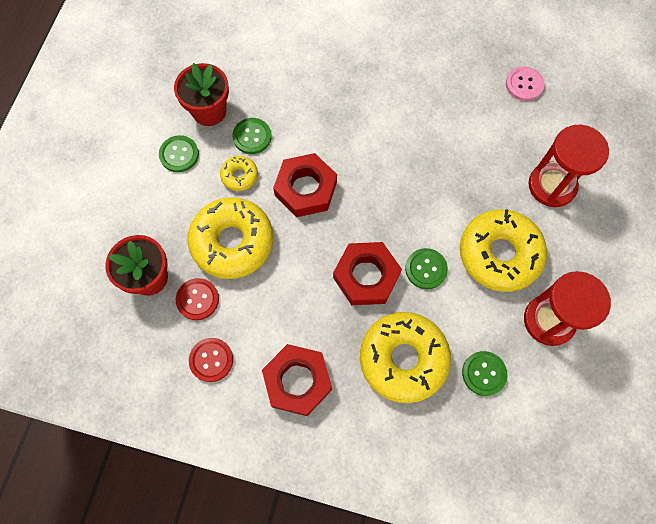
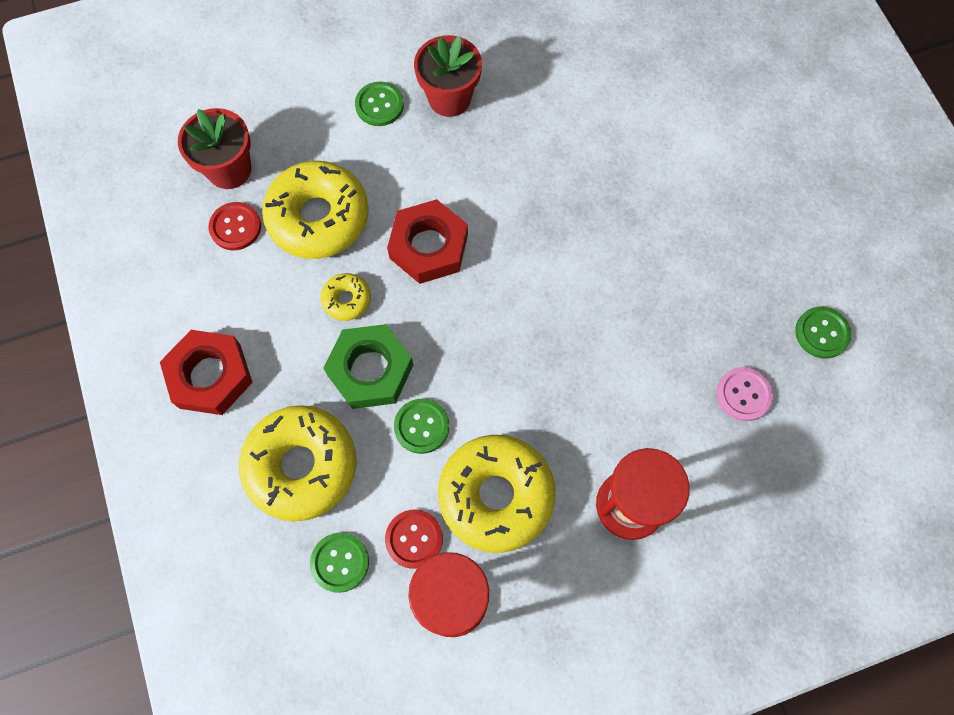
camera: 55 degrees right, 0 degrees up
red button [189,338,233,382] -> red button moved to [385,510,443,569]
yellow donut [220,156,258,191] -> yellow donut moved to [320,273,371,321]
green button [232,118,272,154] -> green button moved to [795,307,851,359]
red nut [333,242,402,305] -> green nut [323,324,413,409]

